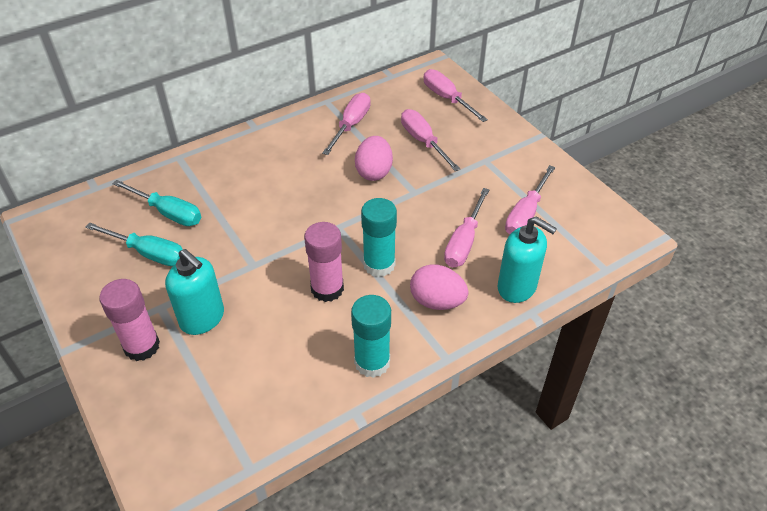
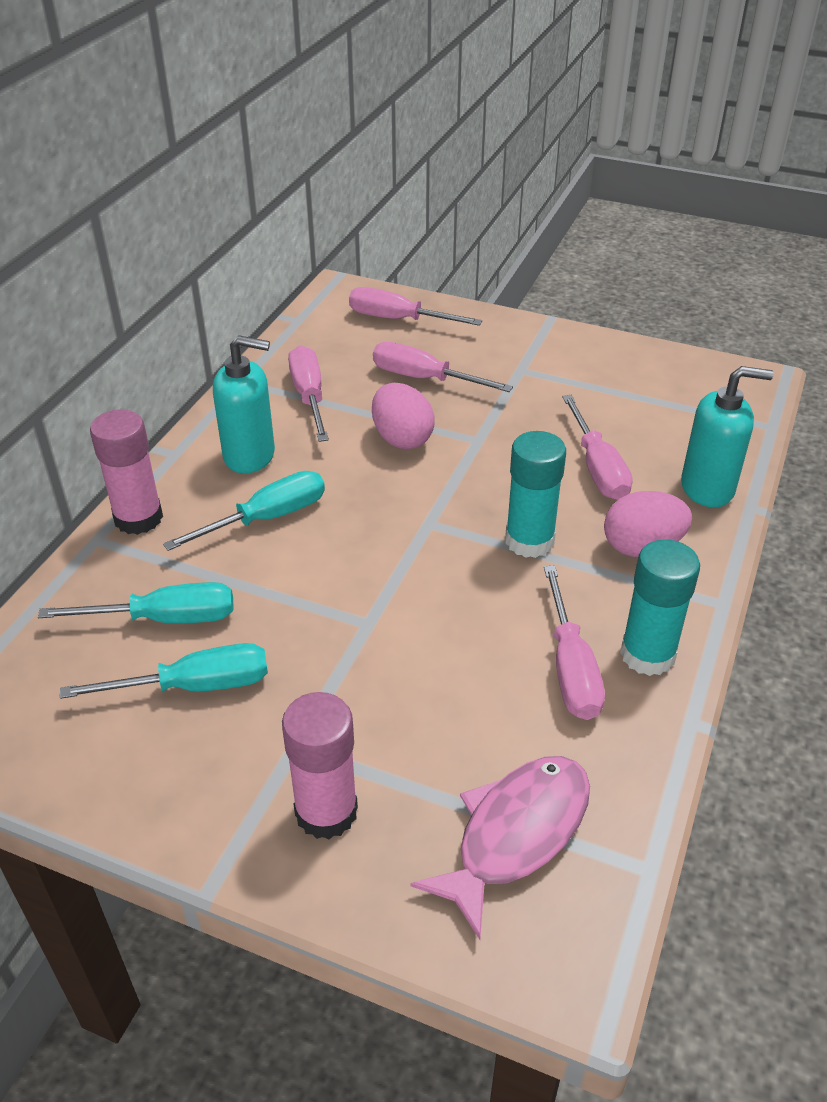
camera: 35 degrees left, 5 degrees down
turquoise soap dispenser [165,249,224,335] -> turquoise soap dispenser moved to [213,335,275,473]
pink glue stick [304,222,344,302] -> pink glue stick moved to [90,410,163,535]
pink screwdriver [505,165,555,235] -> pink screwdriver moved to [544,566,605,720]
none -> turquoise screwdriver [163,471,325,551]
none -> pink fish [410,756,590,940]

